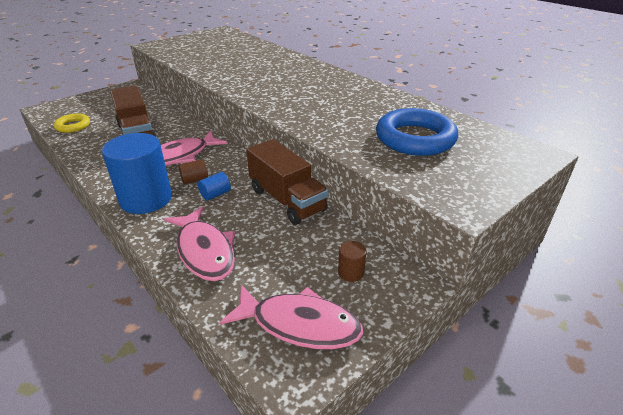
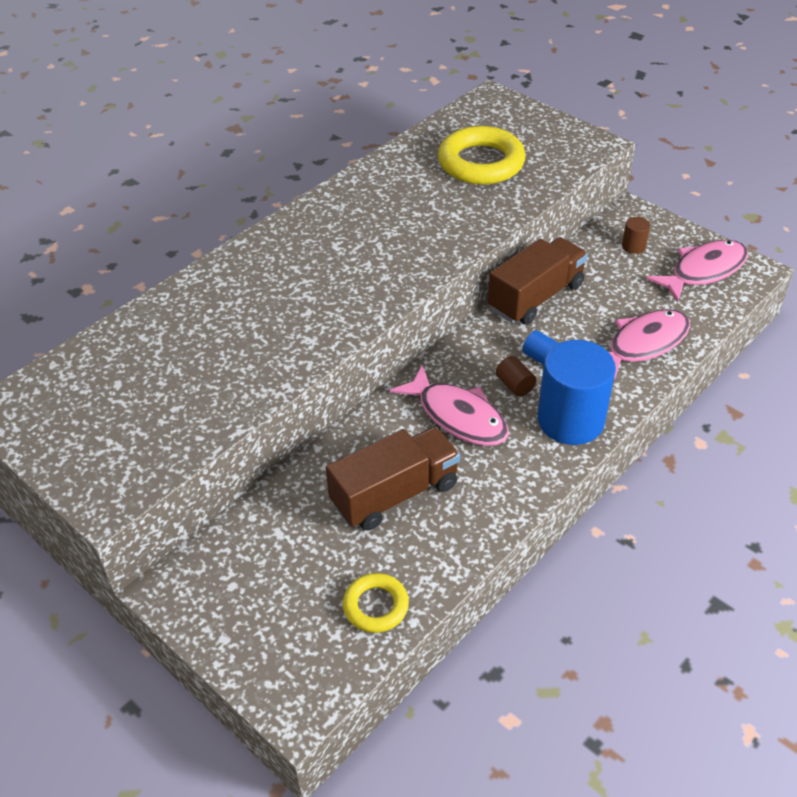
camera: 95 degrees left, 10 degrees up
pink fish [219,284,363,349] -> pink fish turned 45 degrees clockwise [646,240,748,303]
blue ring [376,108,458,156] -> yellow ring [438,126,526,185]

